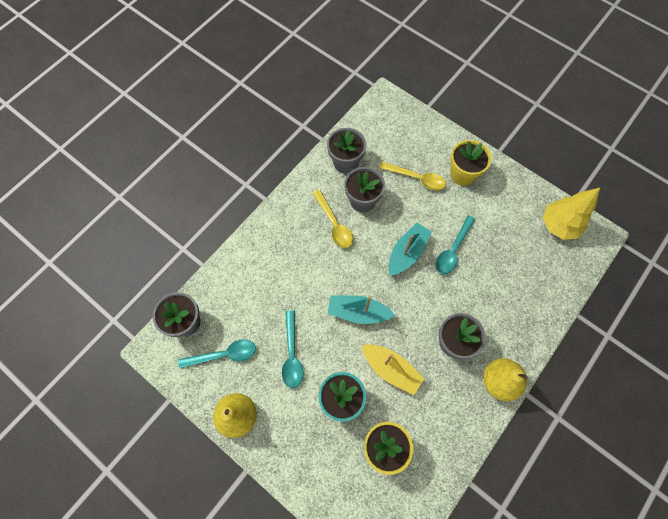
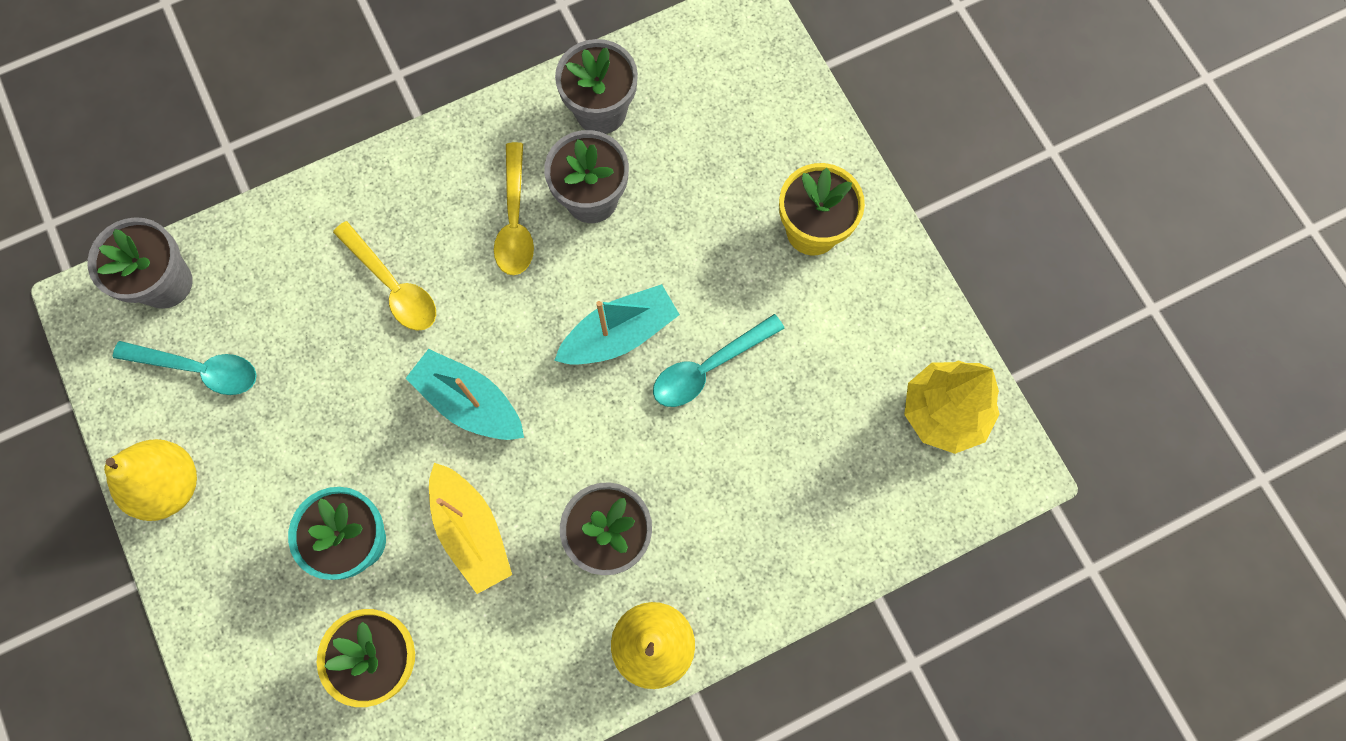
camera: 25 degrees right, 5 degrees up
turquoise spoon [282,310,303,388] -> none
yellow spoon [380,162,446,190] -> yellow spoon moved to [333,221,436,331]

